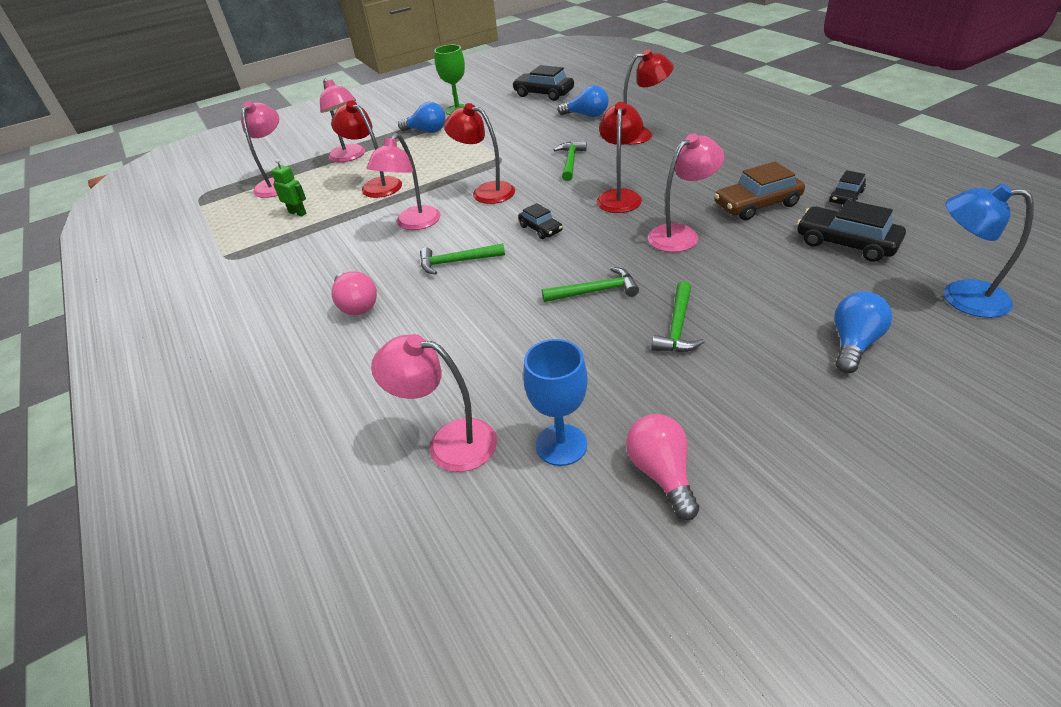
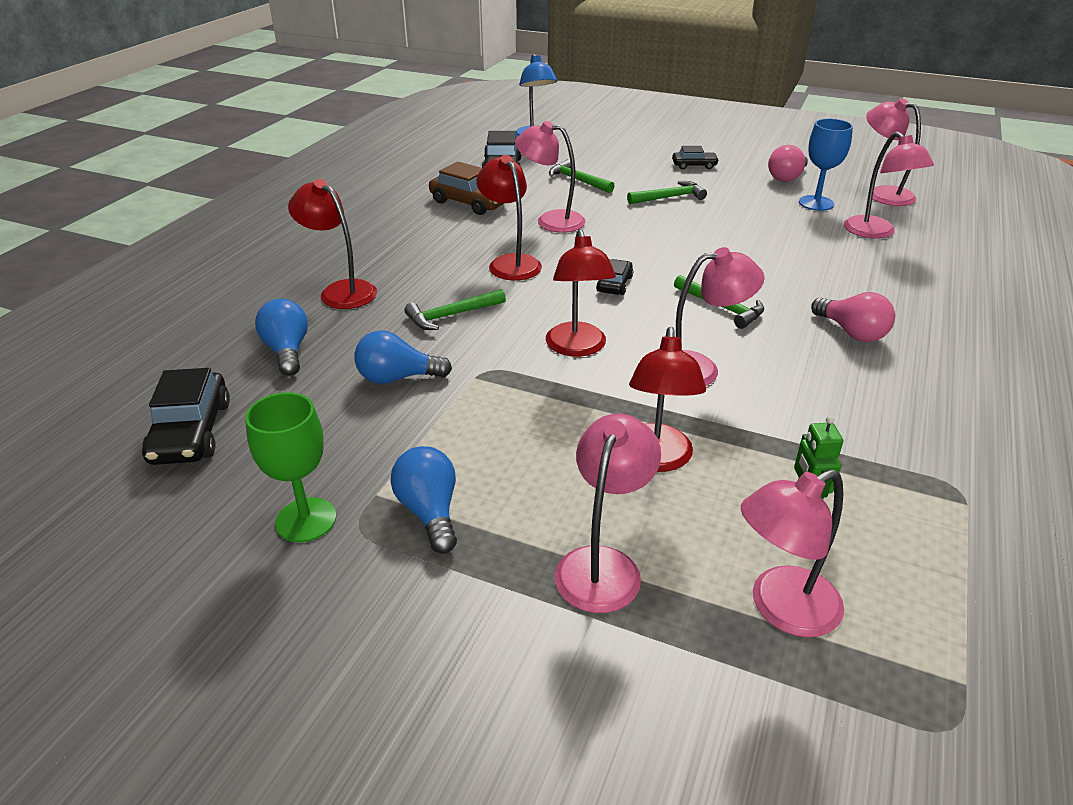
camera: 130 degrees left, 5 degrees down
pink light bulb [332,271,377,315] -> pink light bulb turned 120 degrees clockwise [811,292,895,342]
green hammer [542,267,639,302] -> green hammer moved to [549,159,615,193]
red lamp [597,102,643,213] -> red lamp turned 90 degrees clockwise [476,155,542,281]
black car [829,170,866,205] -> black car moved to [672,146,719,169]
blue light bulb [834,291,893,373] -> blue light bulb moved to [354,330,452,384]
none -> pink lamp [866,98,921,206]

